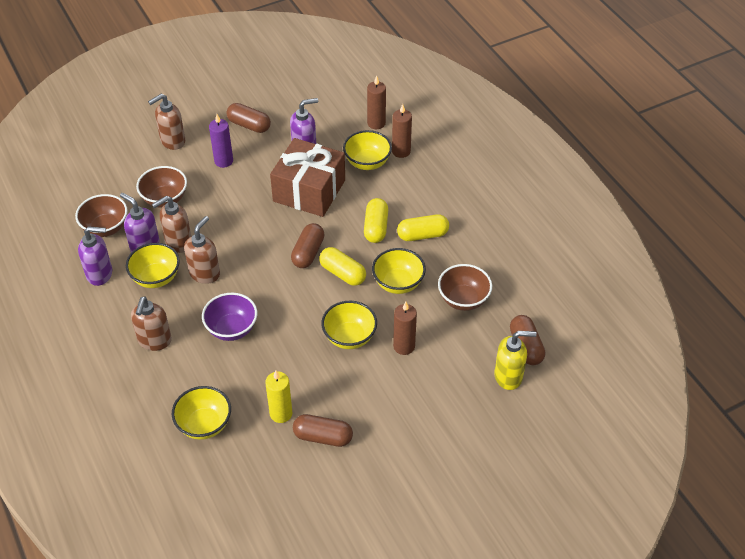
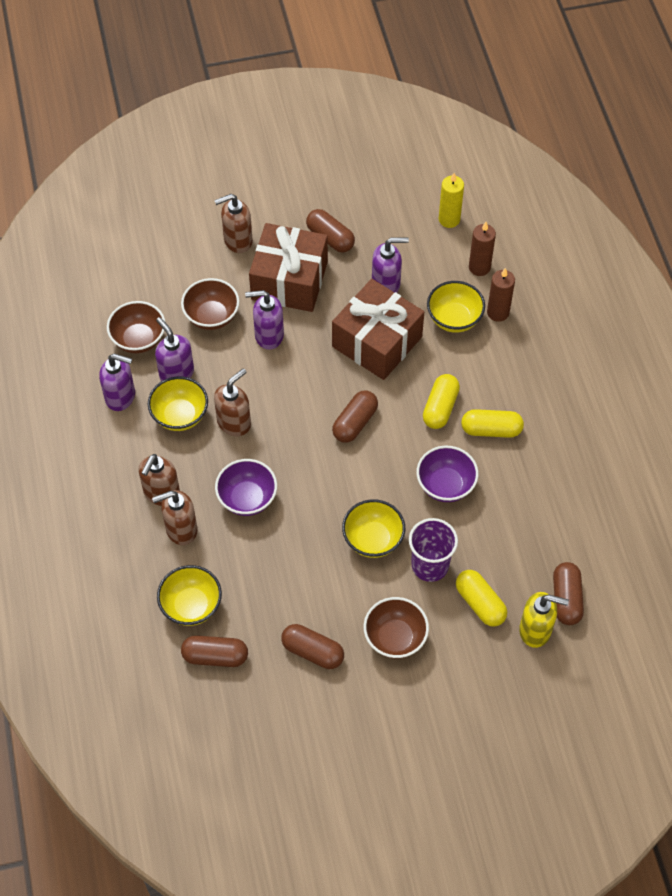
camera: 15 degrees right, 10 degrees up
brown soap dispenser [152,196,191,253] -> brown soap dispenser moved to [152,490,197,545]
purple candle [209,114,233,168] -> brown gift [249,223,328,312]
yellow candle [265,371,292,423] -> yellow candle moved to [439,173,464,228]
yellow capsule [319,247,366,286] -> yellow capsule moved to [456,570,507,627]
yellow bowl [372,248,426,294] -> purple bowl [416,446,479,502]
brown candle [393,302,417,355] -> purple cup [409,518,458,582]
brown bowl [438,264,492,311] -> brown bowl moved to [363,597,429,659]
none -> brown capsule [181,635,248,667]
none -> purple soap dispenser [245,290,284,350]

